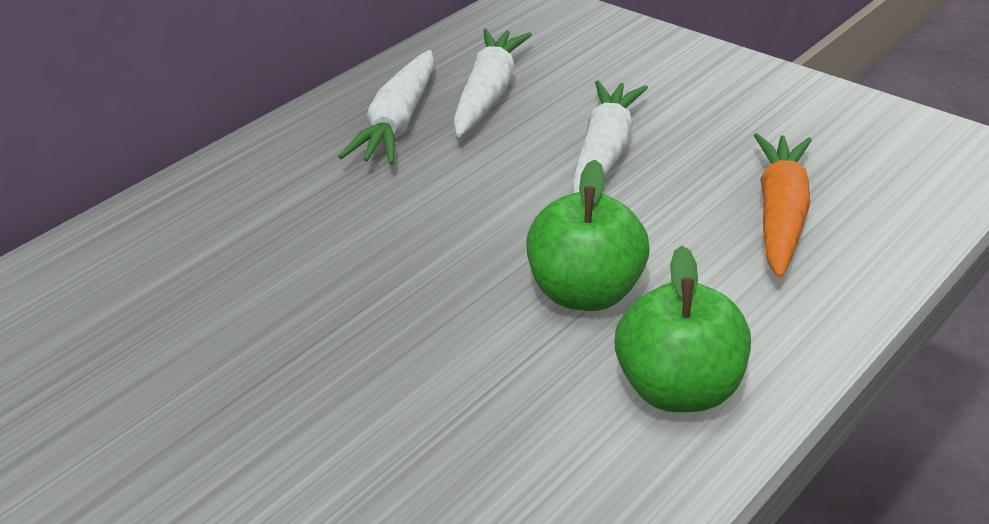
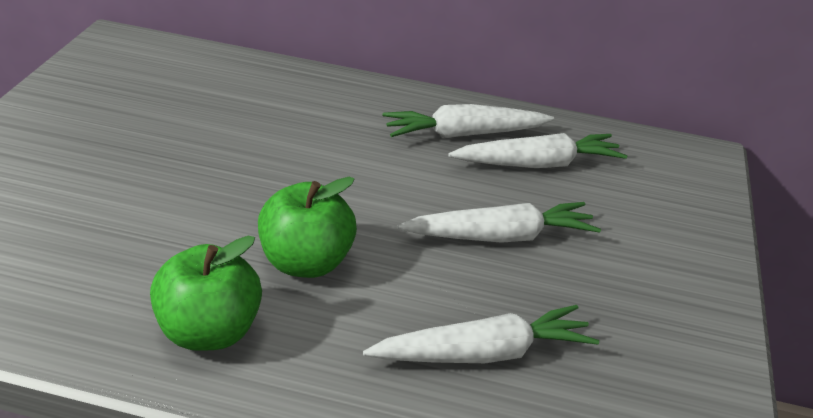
camera: 60 degrees right, 0 degrees up
orange carrot [754,133,812,278] -> white carrot [363,305,599,363]

